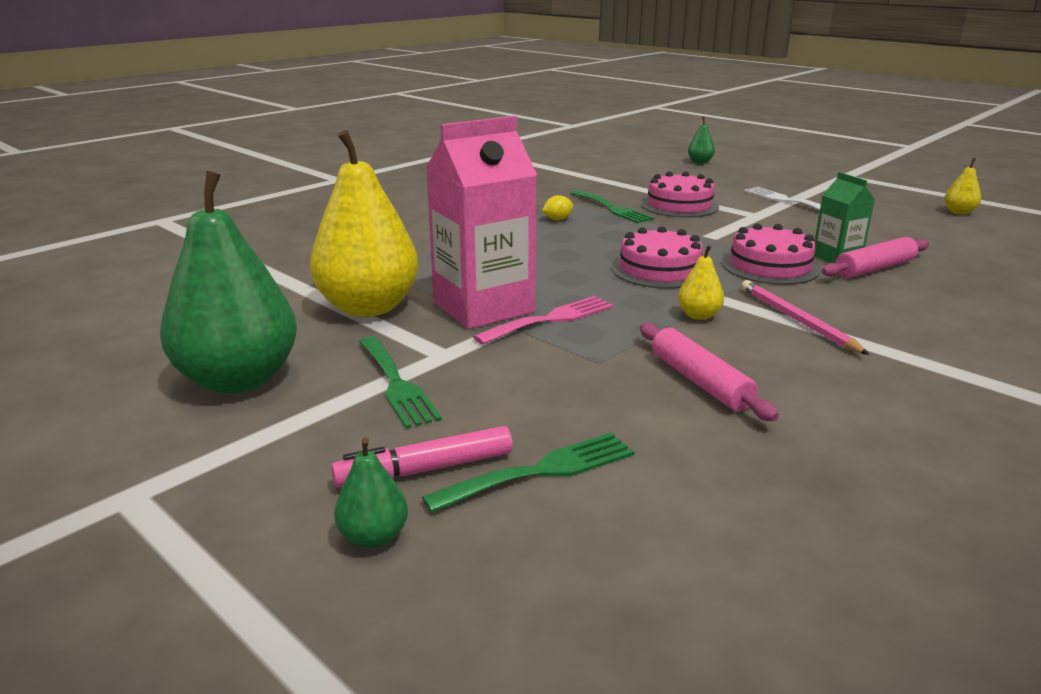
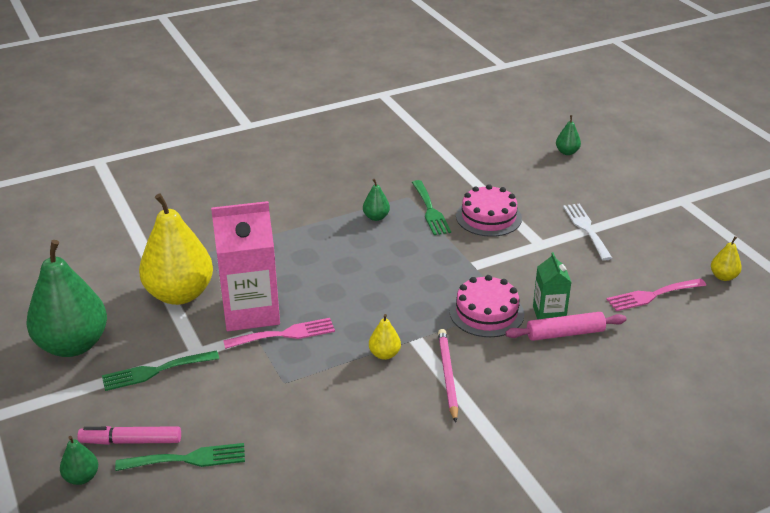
camera: 20 degrees right, 10 degrees up
green fork [359,336,442,429] -> green fork turned 75 degrees clockwise [102,350,219,391]
yellow lemon [542,195,573,220] -> green pear [363,179,390,221]
pink cake [612,226,703,289] -> none
pink rolling pin [640,323,779,421] -> none
none -> pink fork [606,278,706,311]

